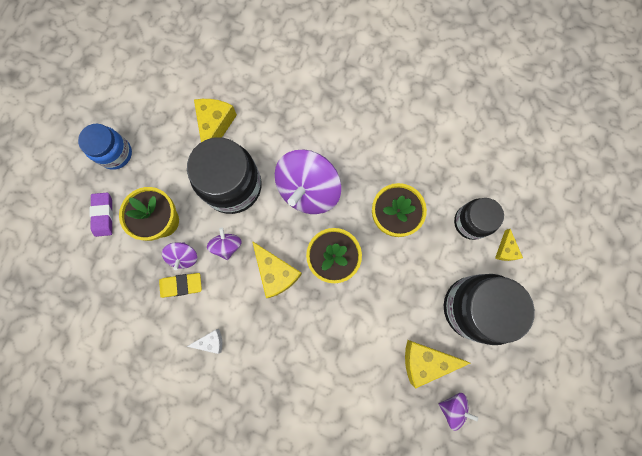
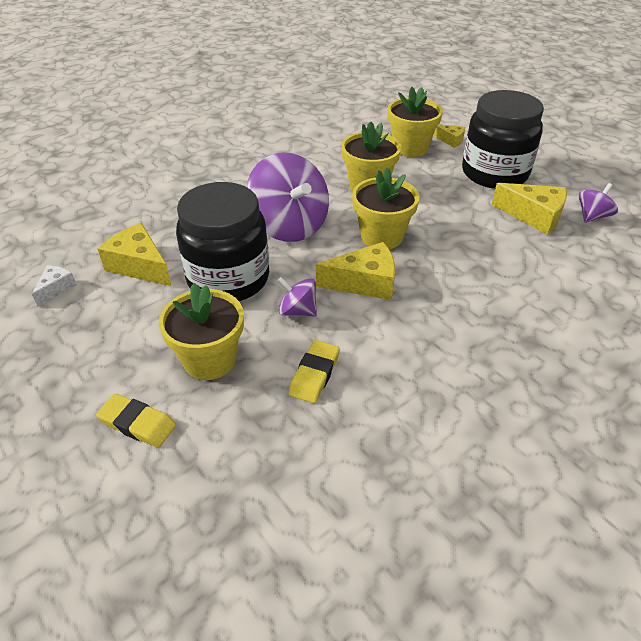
camera: 60 degrees left, 35 degrees down
blue jar [78,124,132,170] -> none
purple eraser [90,193,113,237] -> yellow eraser [96,393,176,448]
purple spinning top [162,242,197,270] -> none
white cheese [186,329,222,354] -> white cheese moved to [32,265,77,307]
yellow cheese [405,340,471,388] -> yellow cheese turned 90 degrees counterclockwise [492,183,567,235]
black jar [454,198,504,240] -> yellow flower pot [388,87,443,157]

